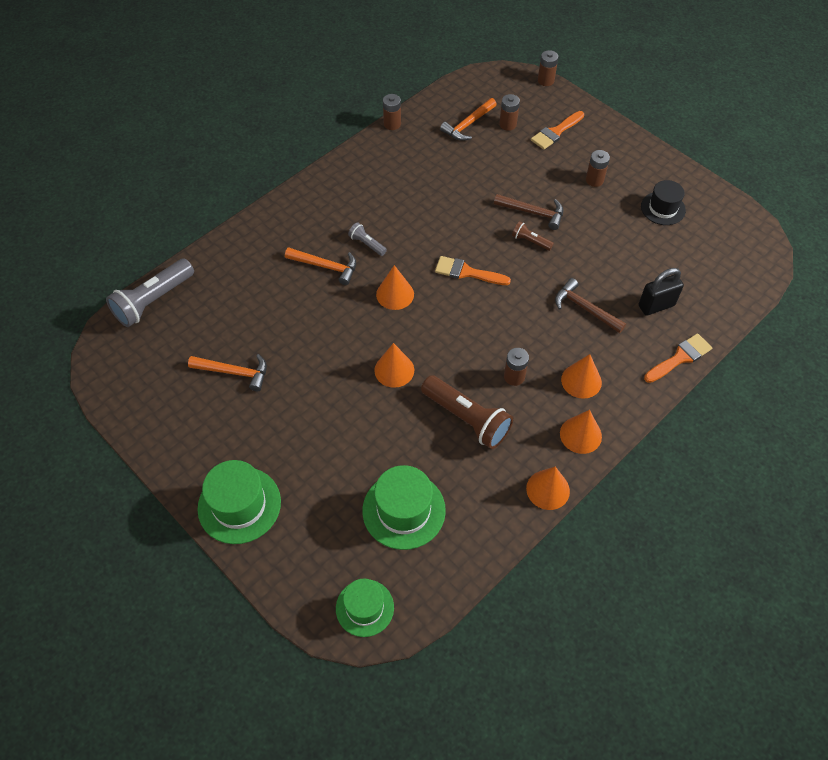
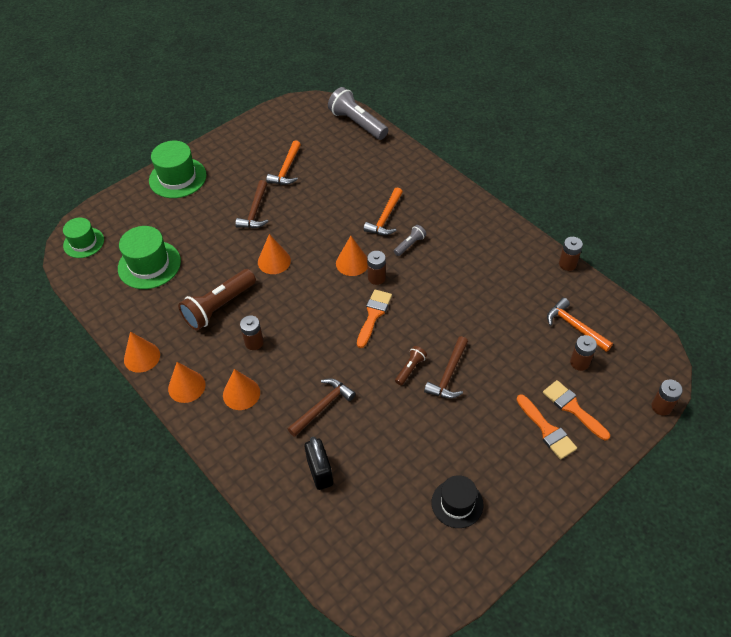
camera: 95 degrees right, 5 degrees down
brown battery [586,150,610,187] -> brown battery moved to [367,251,386,285]
orange brush [644,333,712,383] -> orange brush moved to [517,394,577,460]
none -> brown hammer [235,180,268,228]

